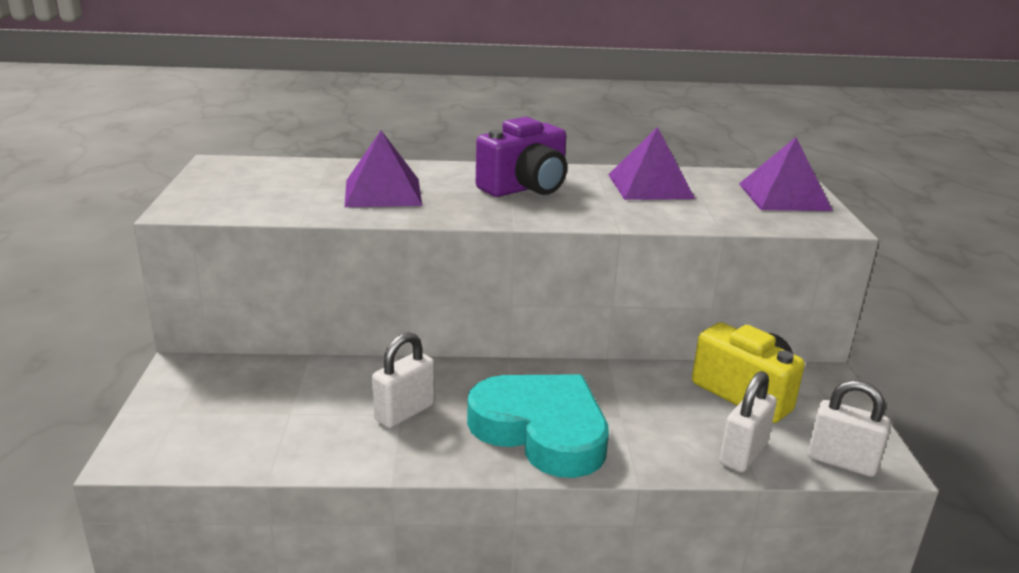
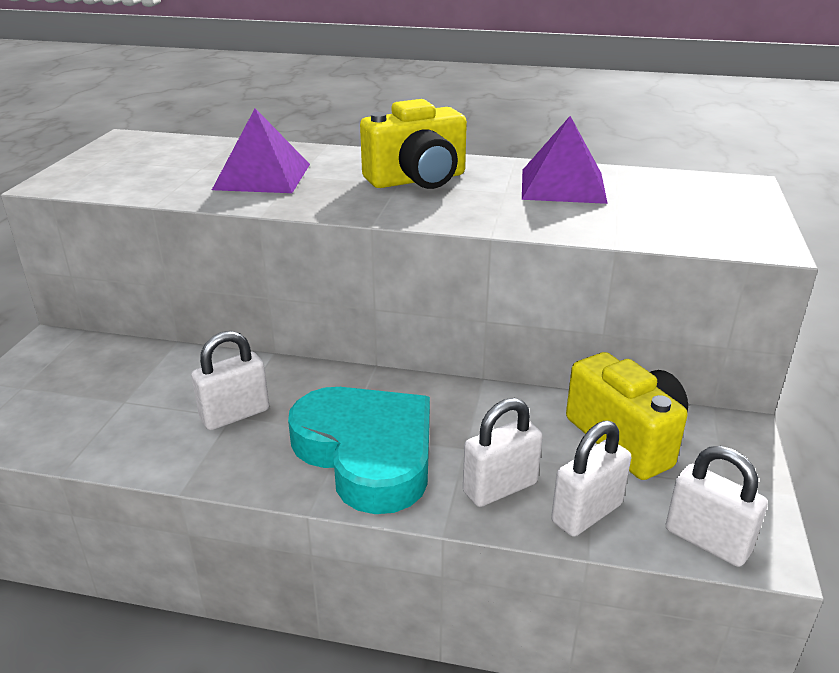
camera: 15 degrees right, 5 degrees up
purple camera [476,117,567,197] -> yellow camera [360,99,467,189]
purple pyramid [739,137,833,211] -> none
none -> white padlock [463,398,543,507]

